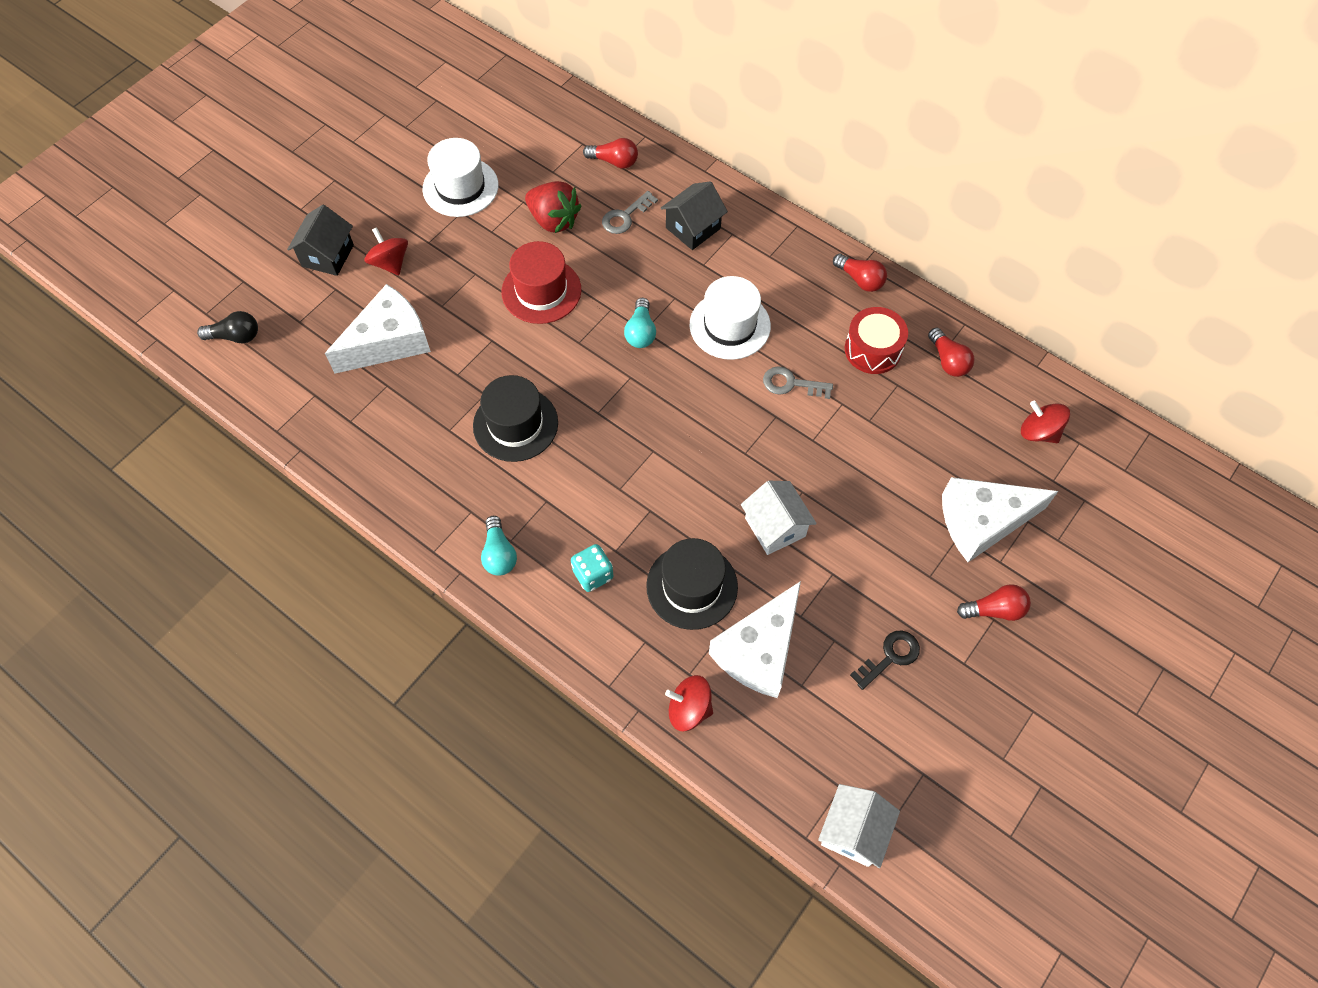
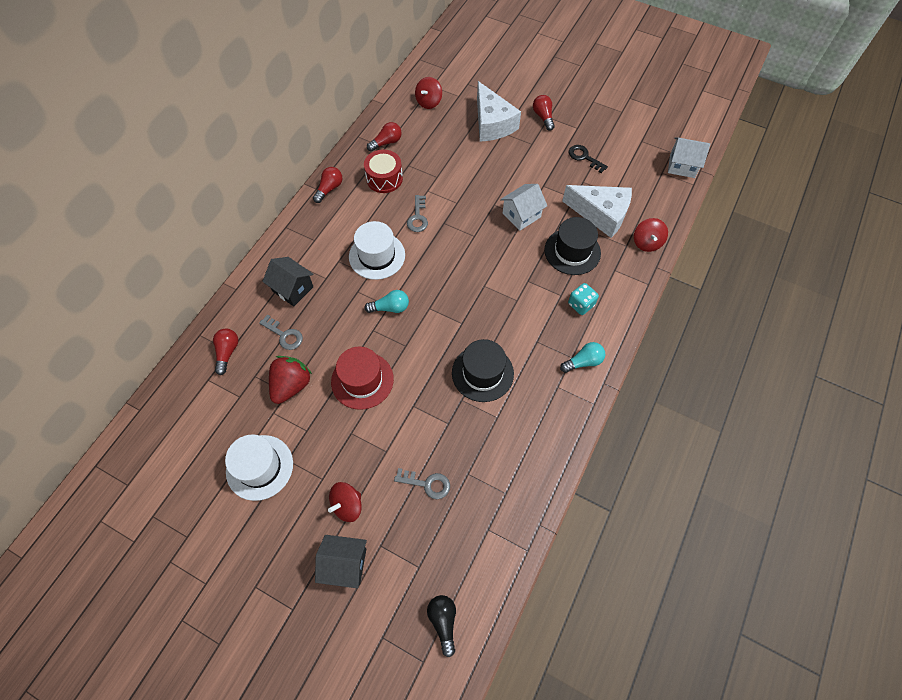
camera: 100 degrees left, 0 degrees up
white cheese [325,284,431,374] -> grey key [394,468,450,499]

